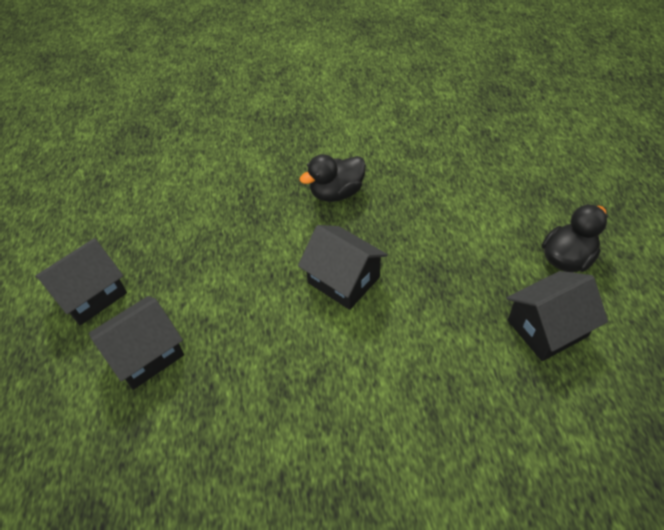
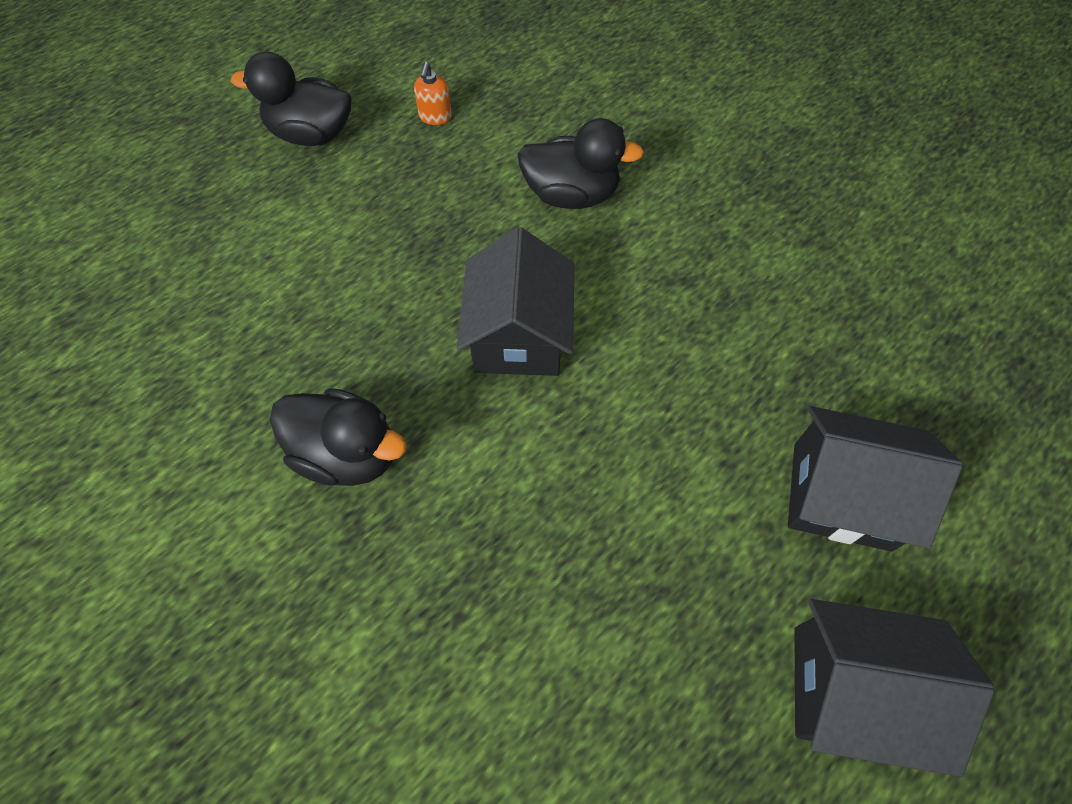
camera: 130 degrees left, 10 degrees up
black house [506,271,608,361] -> orange soap dispenser [414,62,452,125]
none -> black duck [518,118,644,209]

